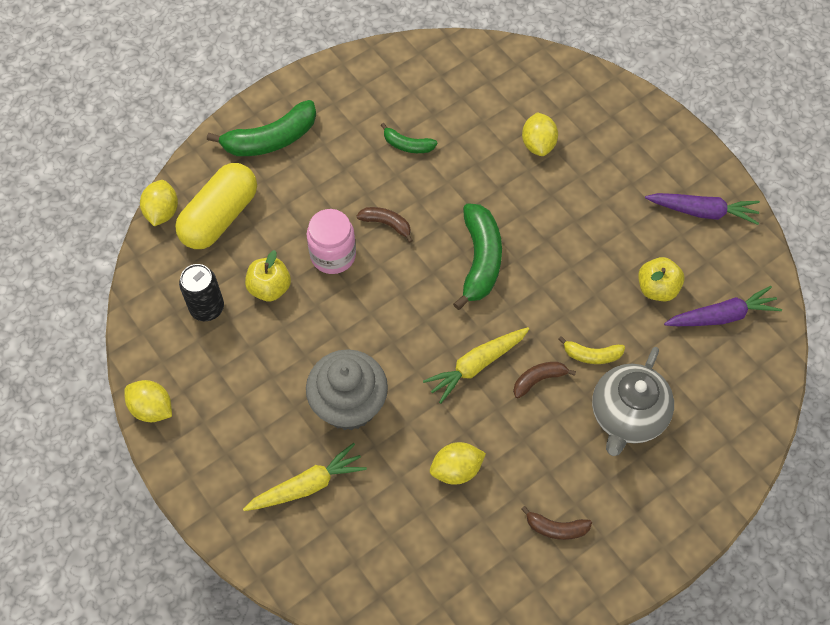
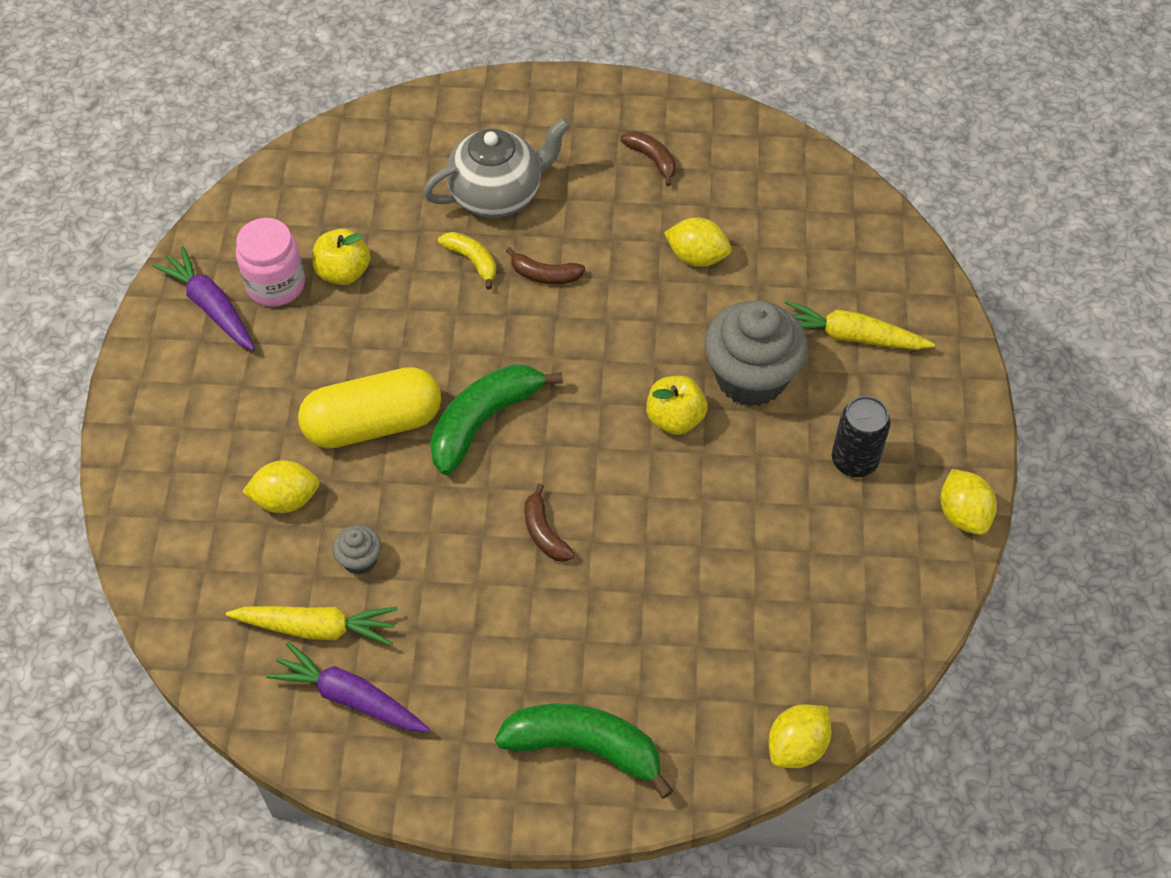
camera: 140 degrees left, 5 degrees down
yellow capsule [175,163,257,249] -> yellow capsule moved to [298,367,441,449]
black can [179,264,224,321] -> black can moved to [832,396,891,477]
yellow apple [245,250,291,302] -> yellow apple moved to [646,376,707,435]
pink jar [307,209,356,274] -> pink jar moved to [236,218,305,307]
green banana [381,123,437,153] -> none
yellow carrot [423,327,529,404] -> yellow carrot moved to [226,606,397,646]
yellow lemon [522,112,558,156] -> yellow lemon turned 45 degrees clockwise [242,460,320,513]
purple carrot [664,286,782,326] -> purple carrot moved to [266,642,430,732]
none -> grey cupcake [333,525,381,575]

